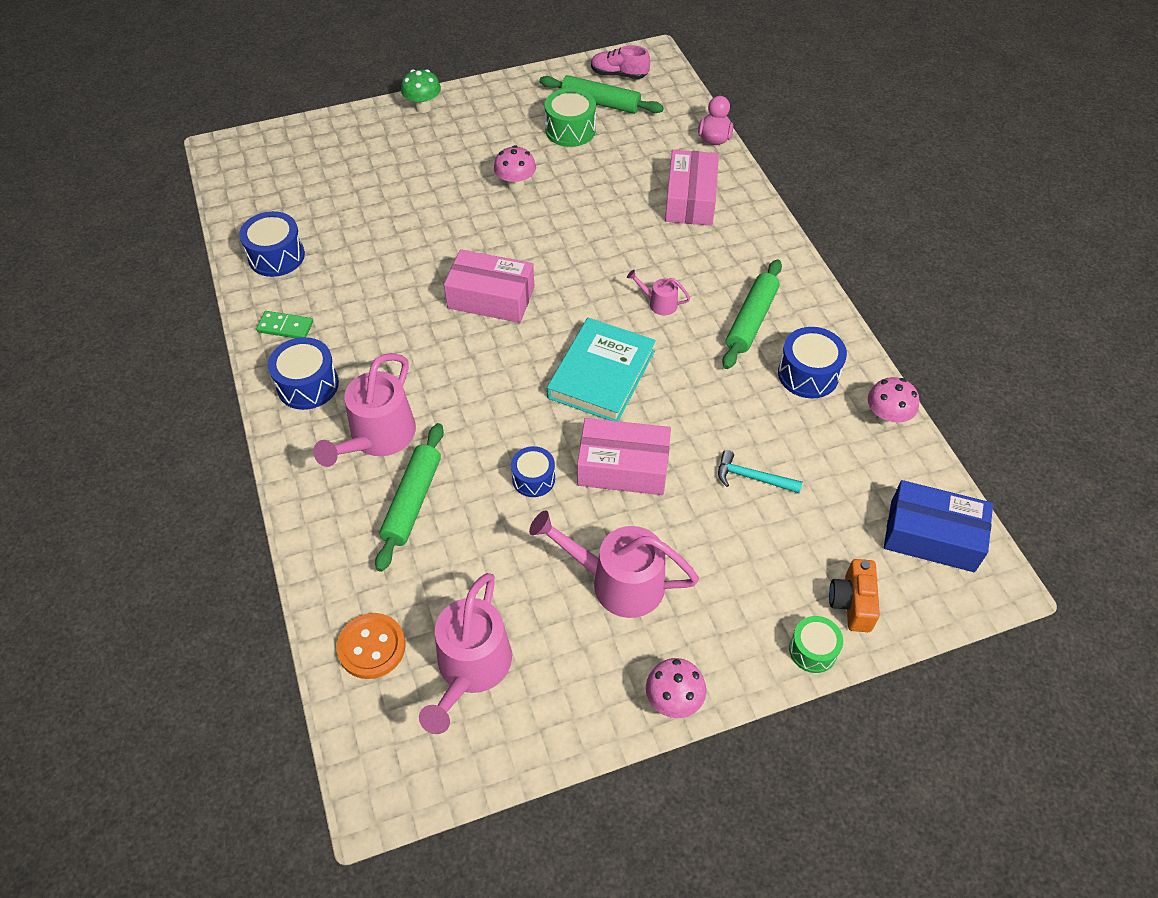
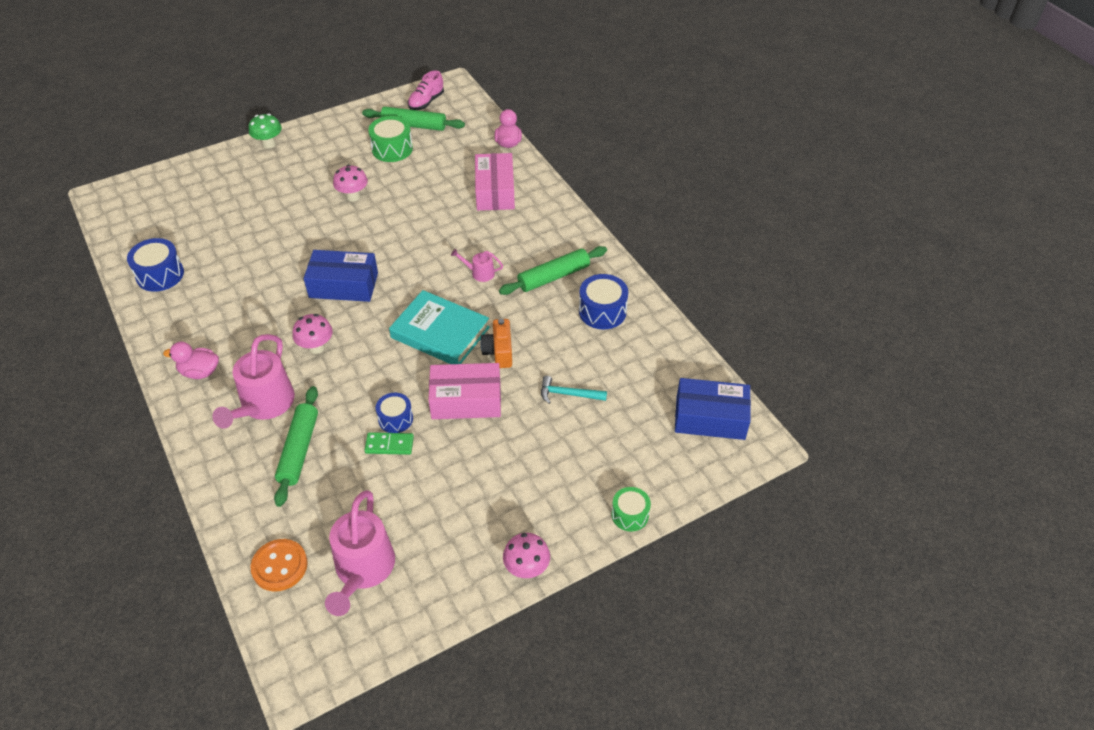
camera: 10 degrees left, 5 degrees down
green domino [256,311,313,338] -> green domino moved to [364,432,414,455]
blue drum [268,337,339,410] -> pink duck [163,342,219,379]
pink box [444,249,535,323] -> blue box [304,250,378,302]
pink watering can [529,510,699,618] -> none
turquoise book [547,318,656,421] -> turquoise book turned 75 degrees counterclockwise [389,290,490,364]
pink shoe [591,45,650,79] -> pink shoe turned 60 degrees counterclockwise [408,70,444,110]
green rolling pin [722,259,782,369] -> green rolling pin turned 45 degrees clockwise [499,246,607,295]
orange camera [829,559,880,632] -> orange camera moved to [480,319,512,368]
pink mushroom [868,377,919,427] -> pink mushroom moved to [292,314,333,354]

